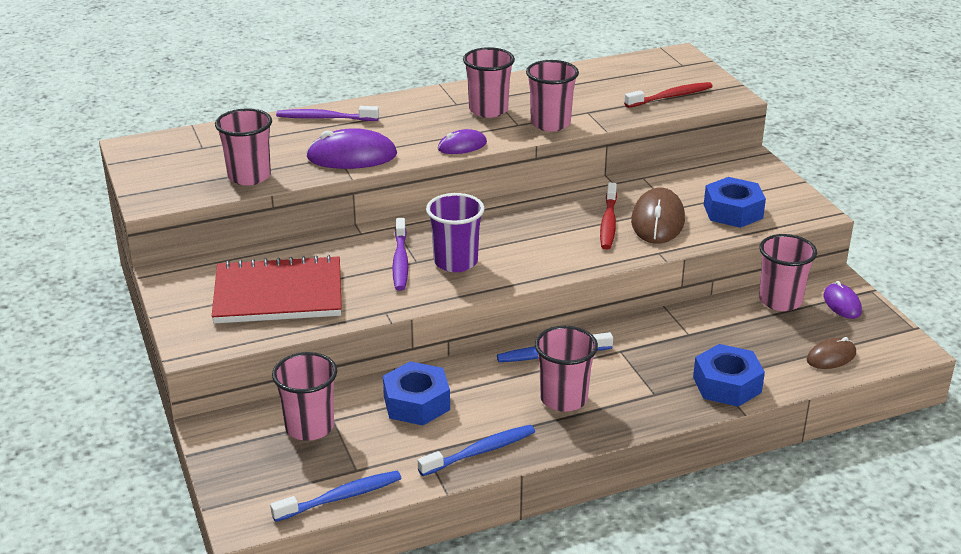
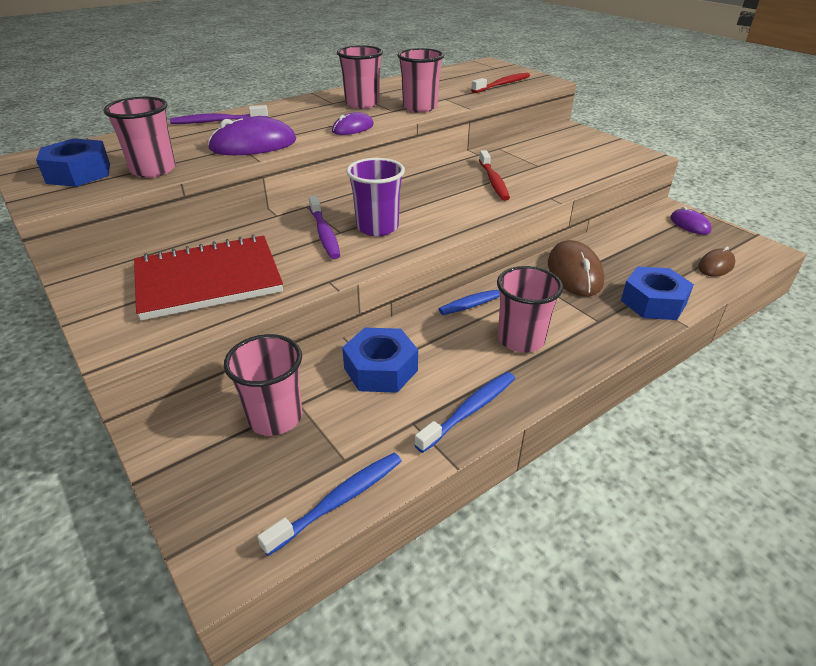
camera: 15 degrees left, 5 degrees up
brown mouse [631,187,685,244] -> brown mouse moved to [548,240,604,297]
blue nut [704,177,766,228] -> blue nut moved to [36,138,110,187]
pink cup [759,234,817,311] -> none

